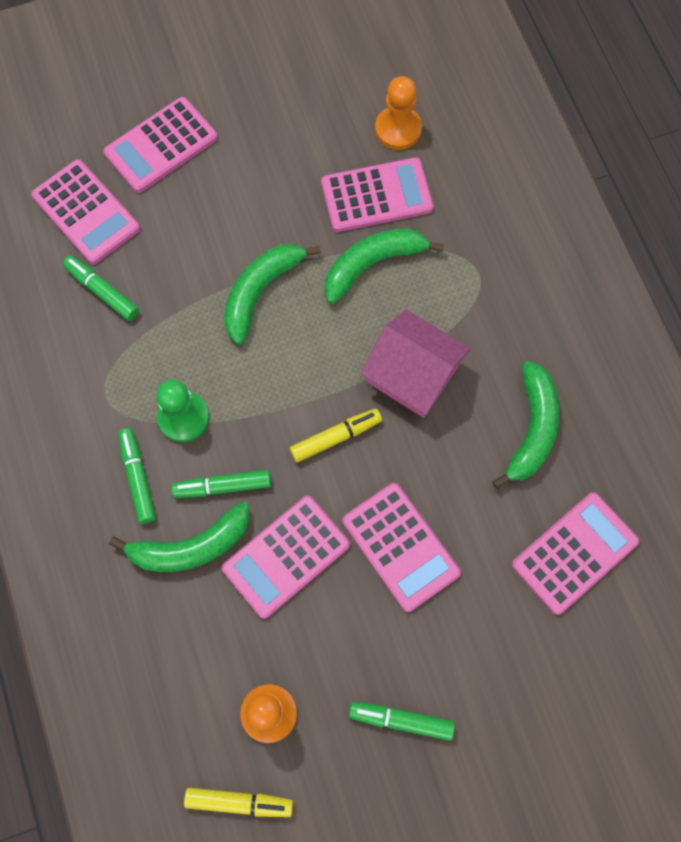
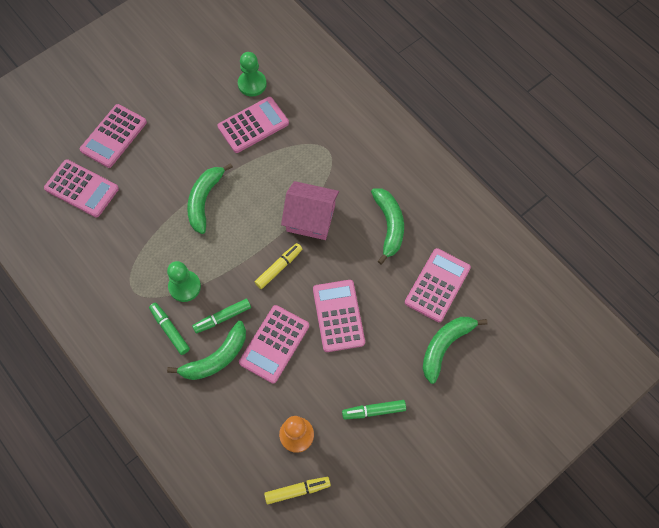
camera: 20 degrees left, 5 degrees down
green marker [63,256,139,321] -> none
green banana [325,228,444,304] -> green banana moved to [423,317,488,384]
pink calculator [342,483,461,612] -> pink calculator turned 135 degrees counterclockwise [313,280,365,352]
orange pawn [375,76,422,150] -> green pawn [238,52,267,97]

